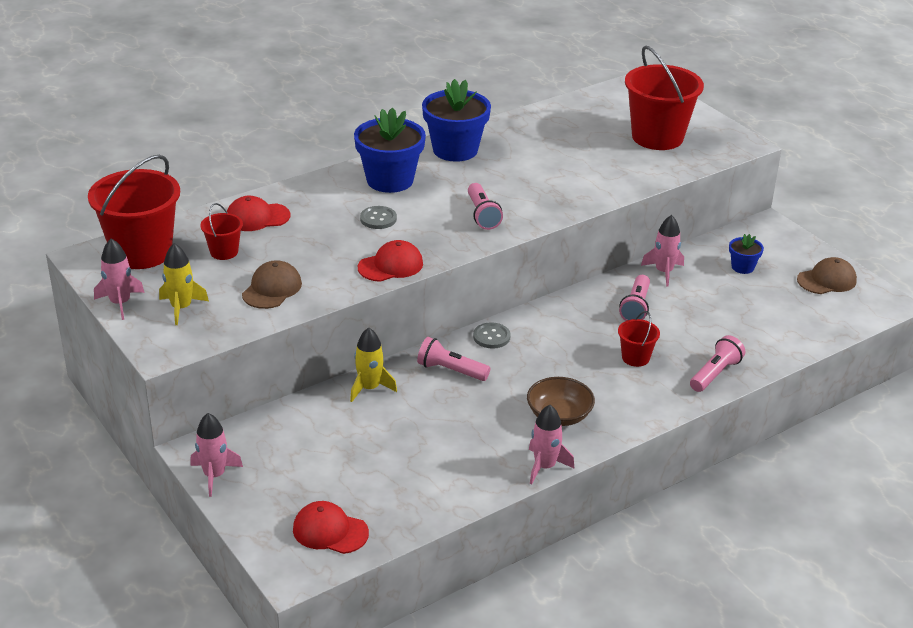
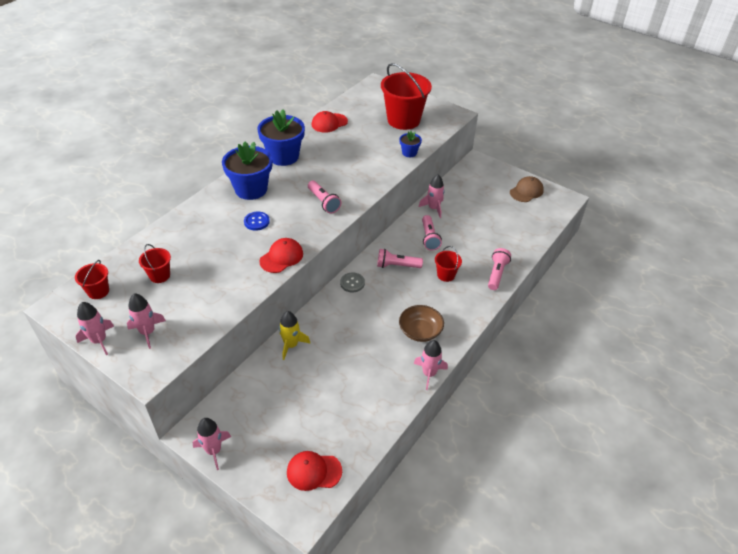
camera: 20 degrees left, 10 degrees up
red bucket [88,155,180,269] -> red bucket [75,260,109,299], size x0.47
yellow rocket [159,243,209,325] -> pink rocket [127,293,166,349]
red cap [227,196,290,231] -> red cap moved to [312,111,348,133]
brown cap [242,260,302,309] -> none
grey button [360,206,397,229] -> blue button [244,212,270,231]
pink flashlight [417,337,490,381] -> pink flashlight moved to [377,249,423,268]
blue flower pot [729,234,764,274] -> blue flower pot moved to [399,131,422,157]

